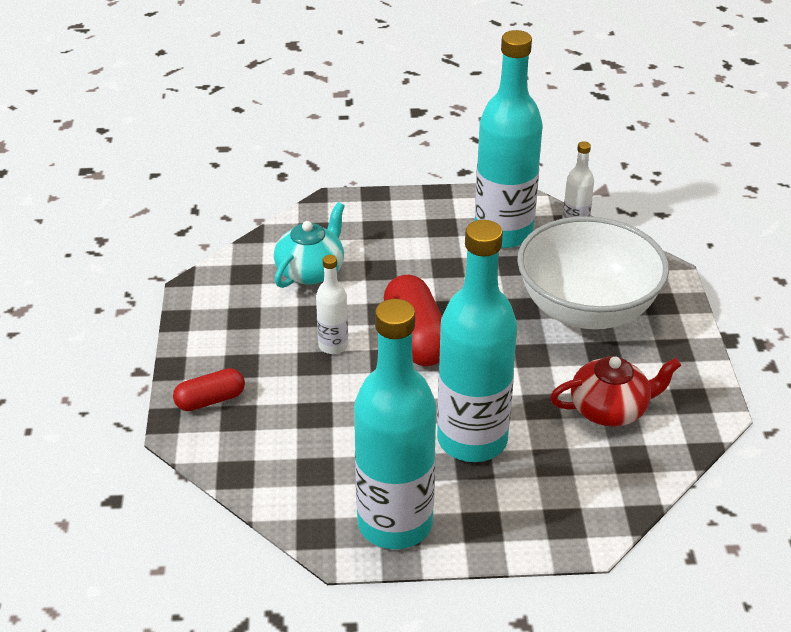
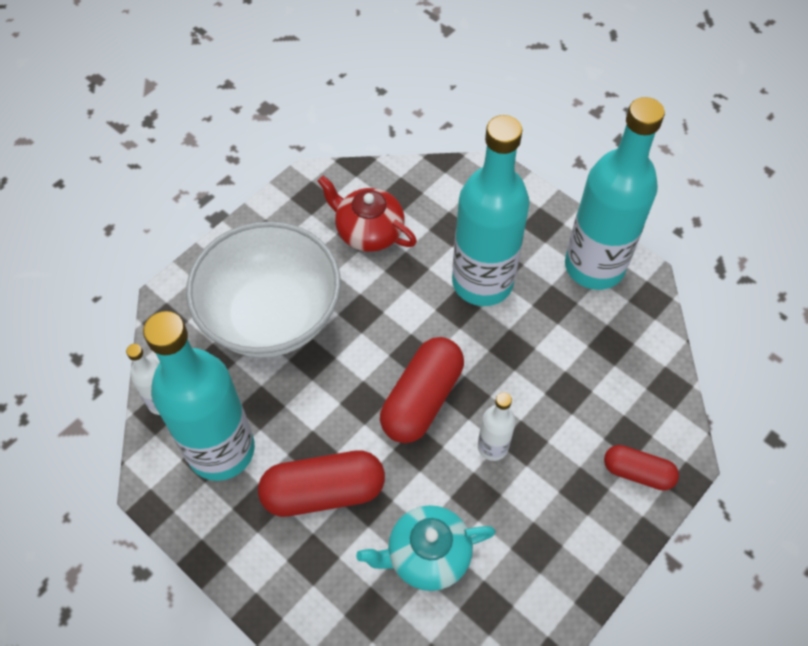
camera: 135 degrees left, 20 degrees up
none -> red capsule [258,451,385,517]

